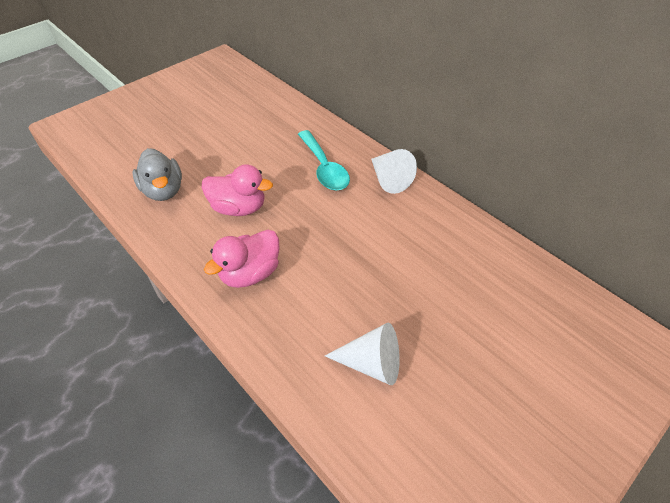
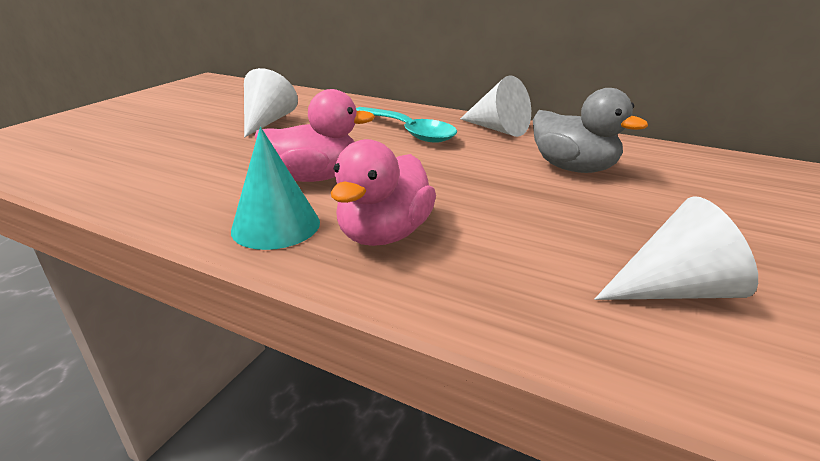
camera: 20 degrees left, 20 degrees down
grey duck [132,148,182,201] -> grey duck moved to [533,88,648,173]
none -> turquoise cone [231,127,320,250]
none -> white cone [244,68,298,137]

